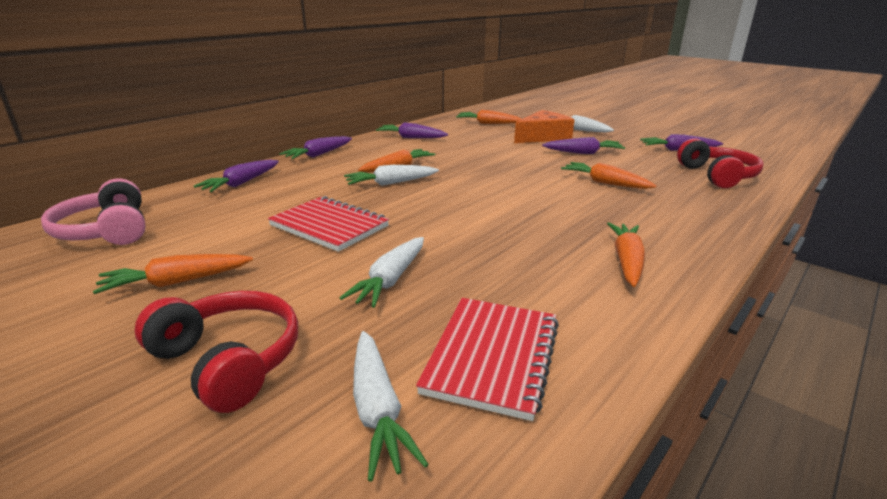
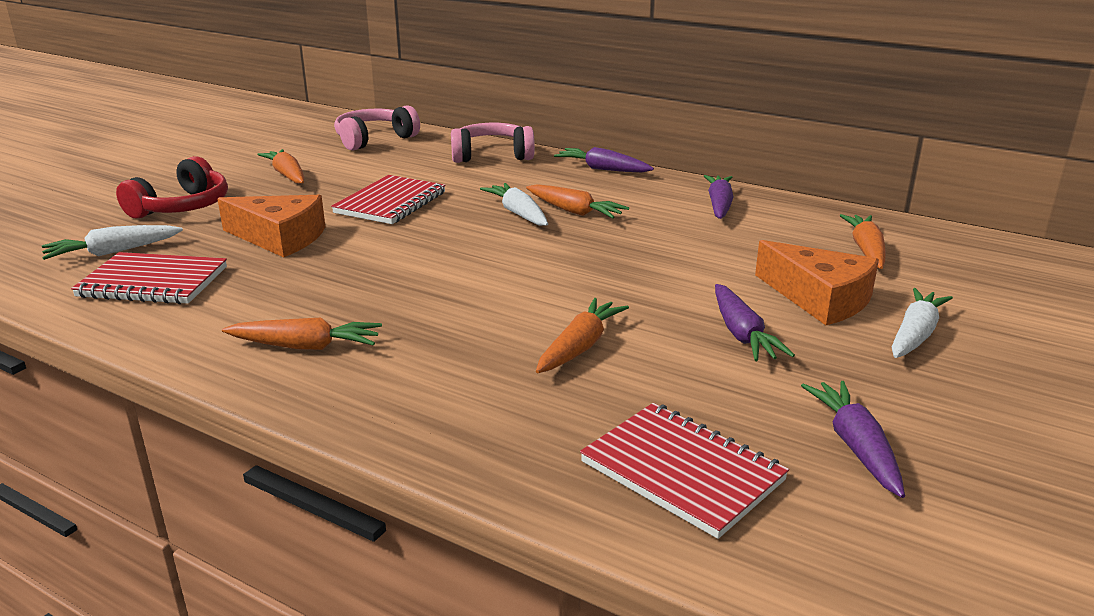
camera: 80 degrees right, 0 degrees up
purple carrot [194,160,279,192] -> pink headphones [451,123,535,163]
white carrot [340,237,424,308] -> orange cheese [218,195,325,257]
red headphones [677,138,764,188] -> red notebook [580,403,789,539]

